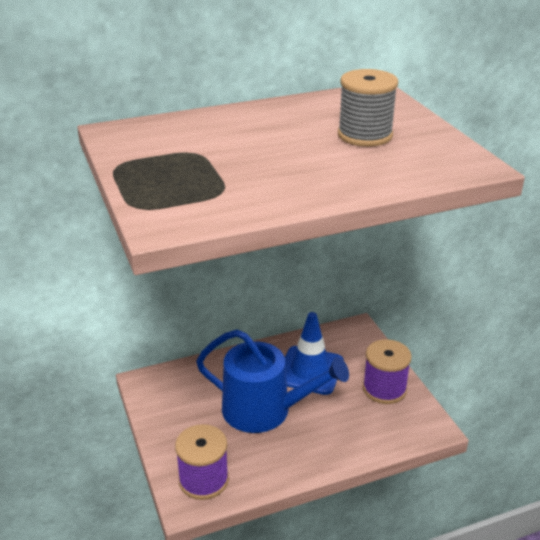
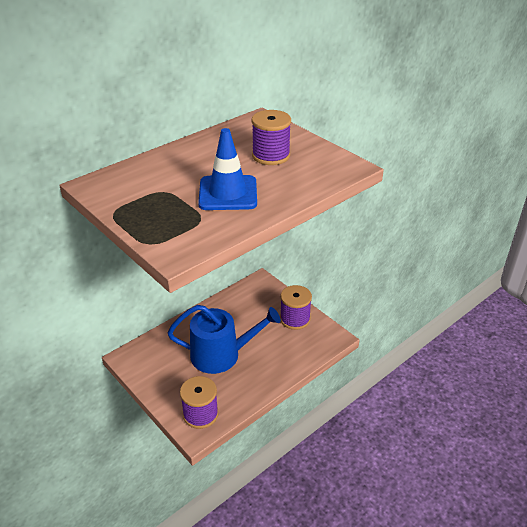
camera: 20 degrees left, 5 degrees up
blue traffic cone [285,312,344,395] -> blue traffic cone moved to [198,128,257,210]
grey spool [338,69,398,147] -> purple spool [251,110,291,165]

